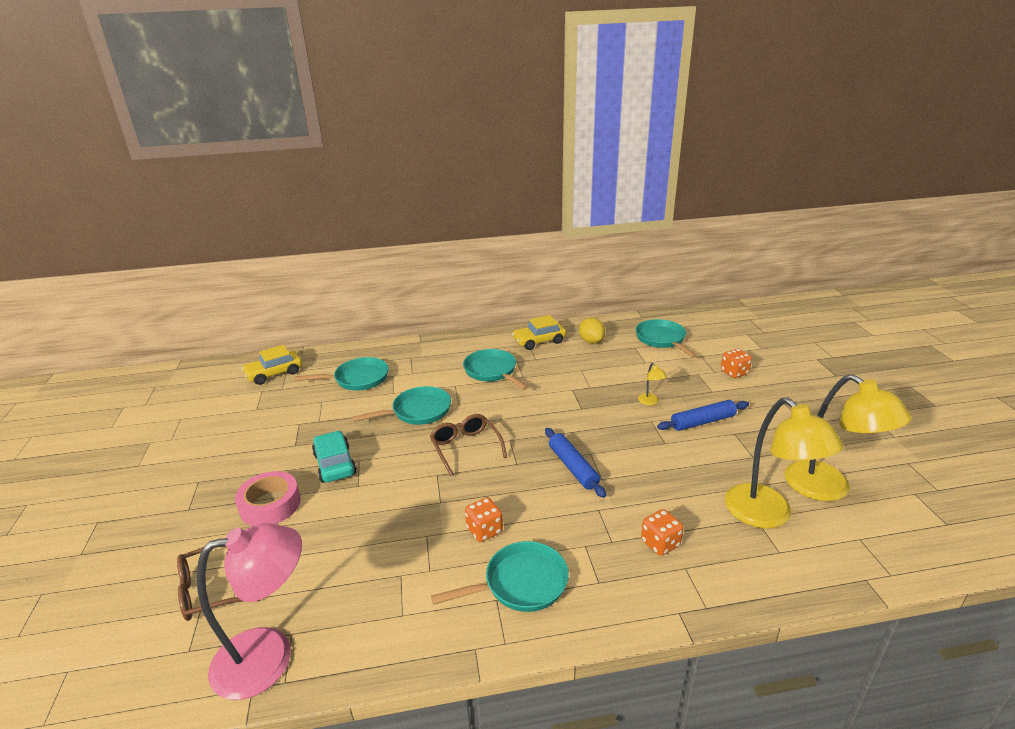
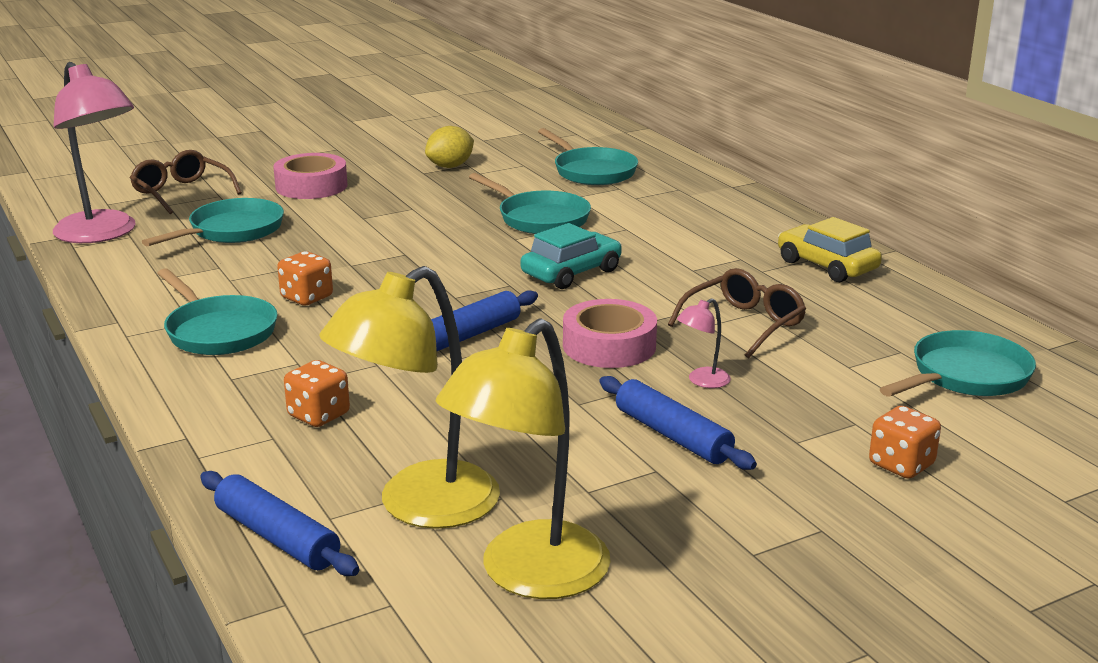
camera: 70 degrees right, 5 degrees down
yellow car [241,345,302,385] -> none
turquoise car [312,431,357,483] -> turquoise car moved to [521,223,622,289]
brown glasses [430,414,507,476] -> brown glasses moved to [668,268,806,358]
turquoise pan [463,349,528,390] -> turquoise pan moved to [142,198,284,246]
yellow lemon [579,318,605,344] -> yellow lemon moved to [425,126,474,168]
yellow lamp [638,363,667,405] -> pink lamp [677,298,731,388]
none -> blue rolling pin [200,471,359,576]
none -> pink tape [563,299,657,368]

